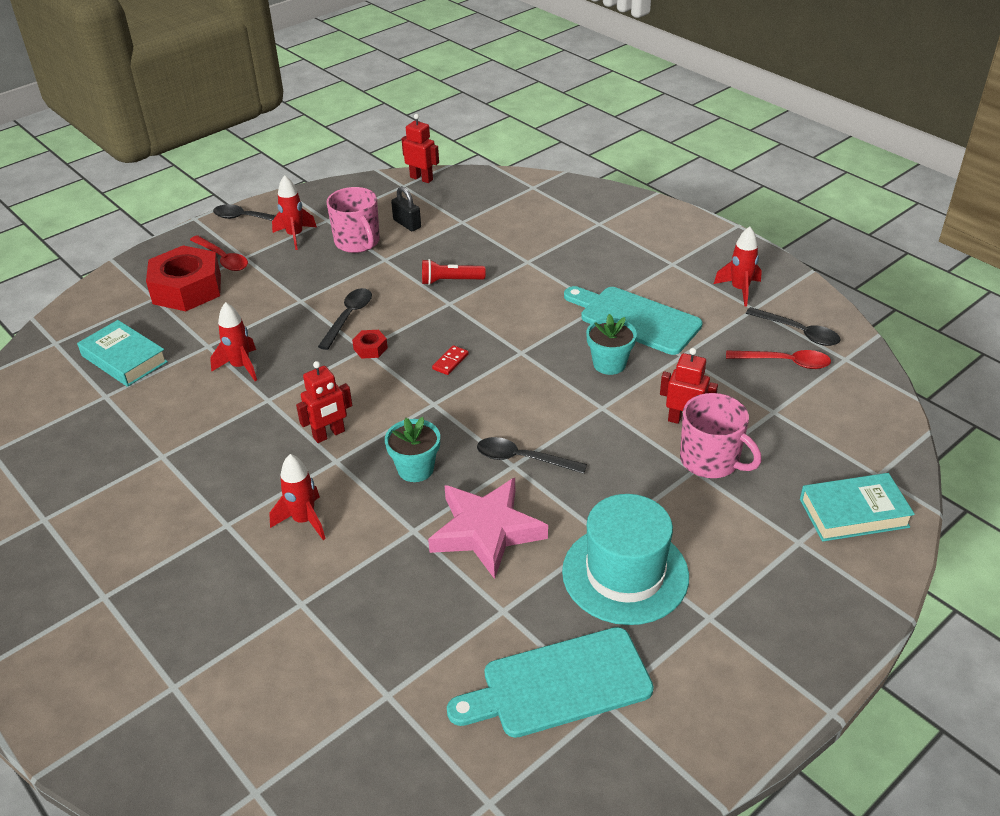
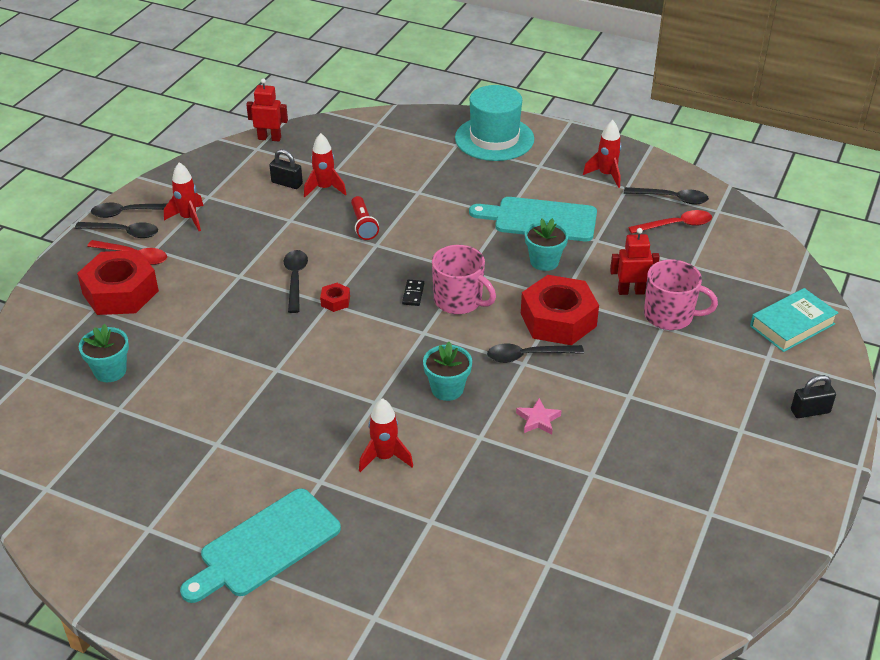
camera: 25 degrees left, 0 degrees up
turquoise book [77,320,168,387] -> turquoise flower pot [79,324,129,382]
red rocket [210,302,257,381] -> red rocket moved to [304,133,346,197]
red robot [296,361,352,443] -> none
pink mug [327,187,380,253] -> pink mug moved to [432,245,496,314]
red flashlight [422,259,486,285] -> red flashlight turned 75 degrees counterclockwise [351,196,379,240]
pink star [428,478,548,579] -> pink star [516,398,561,434], size x0.44
red domino [432,345,469,375] -> black domino [402,280,424,306]
turquoise cutting board [447,627,654,738] -> turquoise cutting board moved to [180,489,341,603]
turquoise hat [562,494,689,625] -> turquoise hat moved to [455,85,534,161]
none -> black spoon [75,222,158,238]
none -> red nut [521,275,599,345]
none -> black padlock [791,375,836,418]

